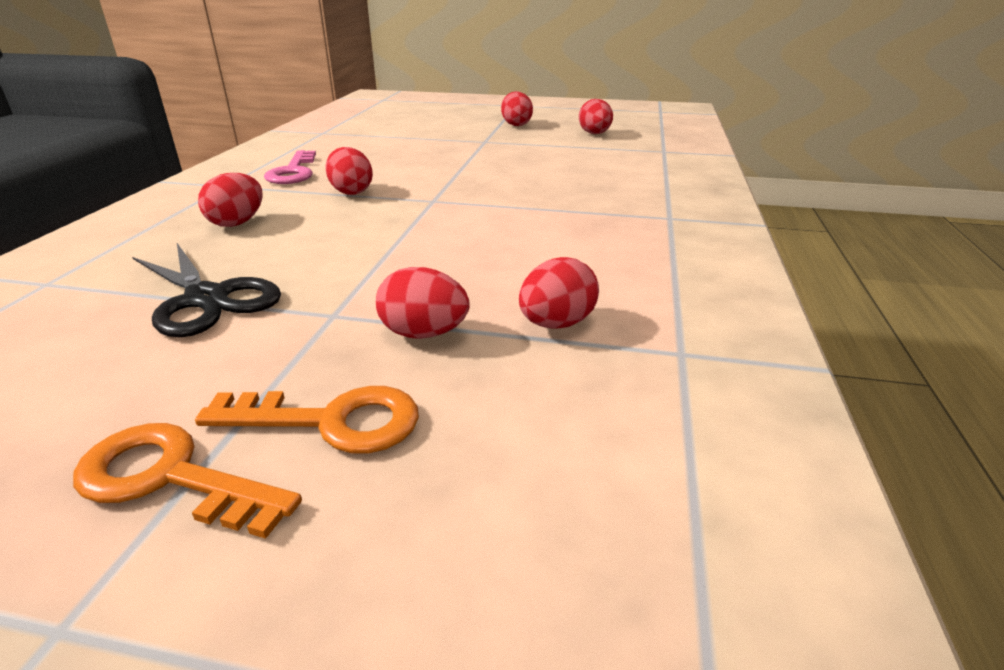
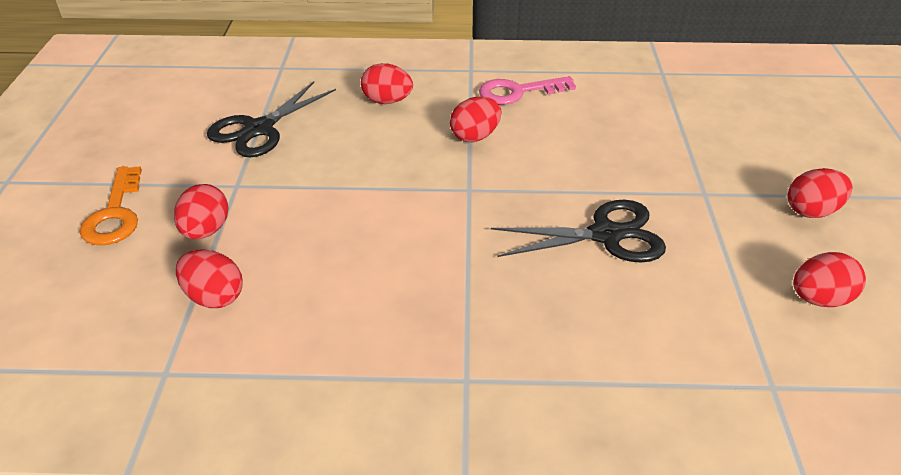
camera: 80 degrees right, 10 degrees up
orange key [73,423,302,539] -> none
none -> black scissors [491,200,666,262]

